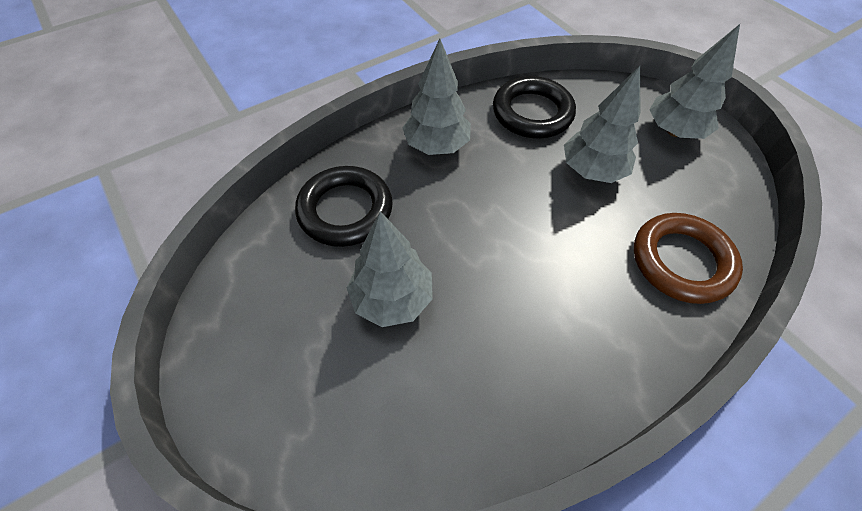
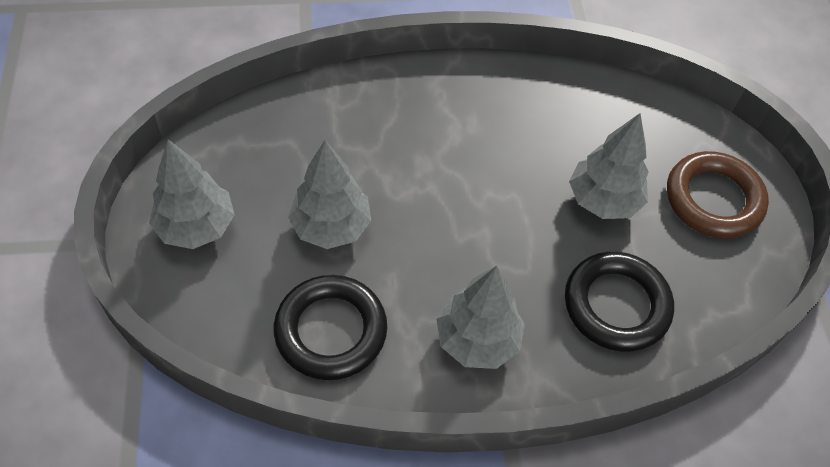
camera: 155 degrees left, 0 degrees up
brown ring [634,213,743,304] -> brown ring moved to [667,151,769,238]

